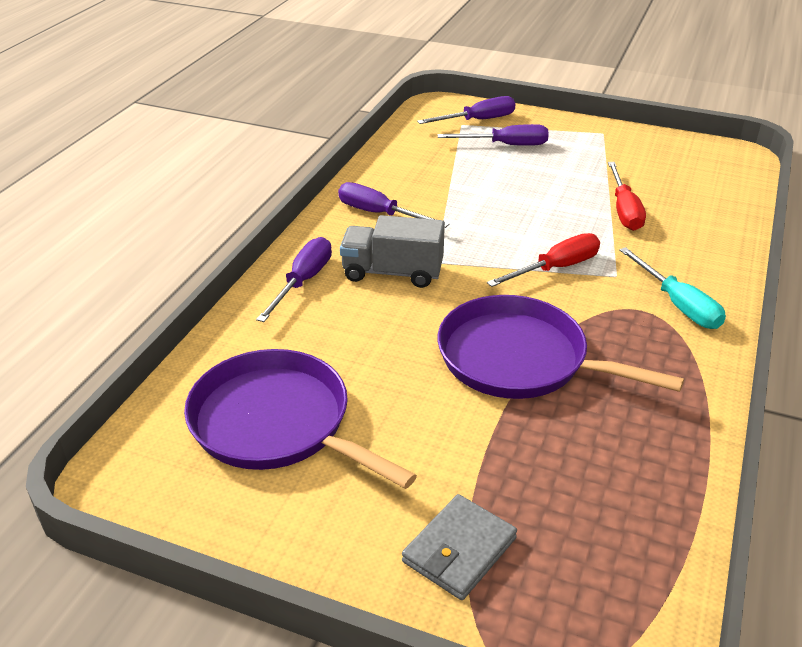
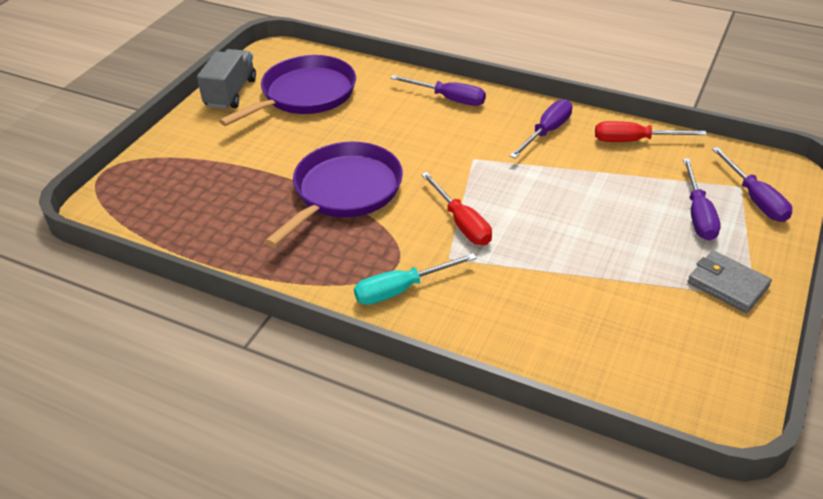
camera: 95 degrees right, 5 degrees up
grey truck [340,215,445,288] -> grey truck moved to [197,49,256,109]
grey wallet [402,494,517,600] -> grey wallet moved to [688,251,772,313]
red screwdriver [608,162,646,231] -> red screwdriver moved to [595,121,707,142]

